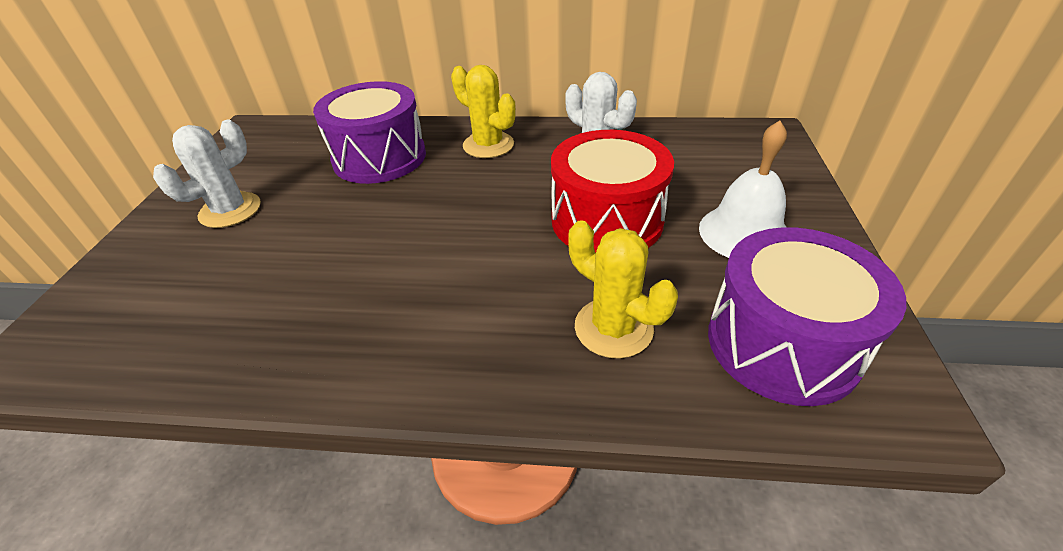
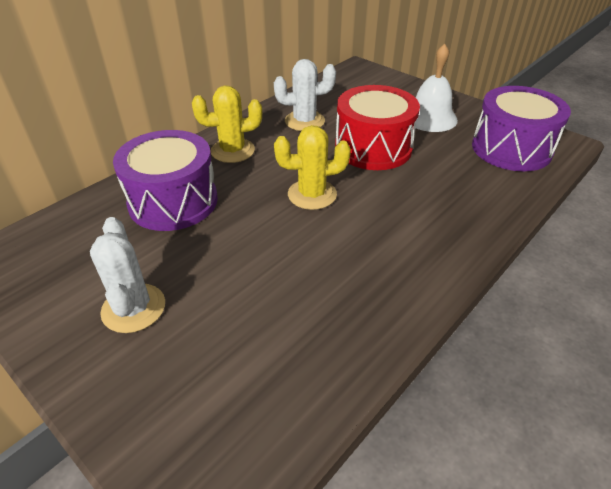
camera: 55 degrees left, 0 degrees up
yellow cactus [568,220,678,359] -> yellow cactus moved to [274,125,351,210]

